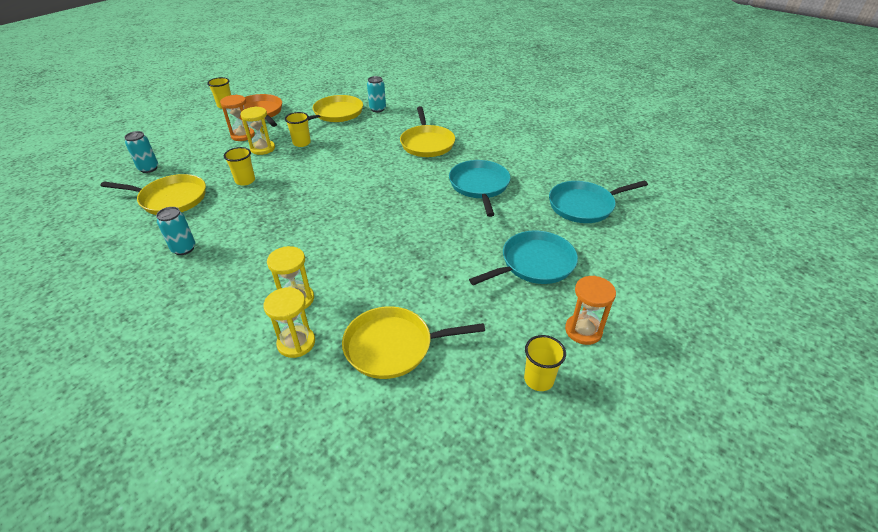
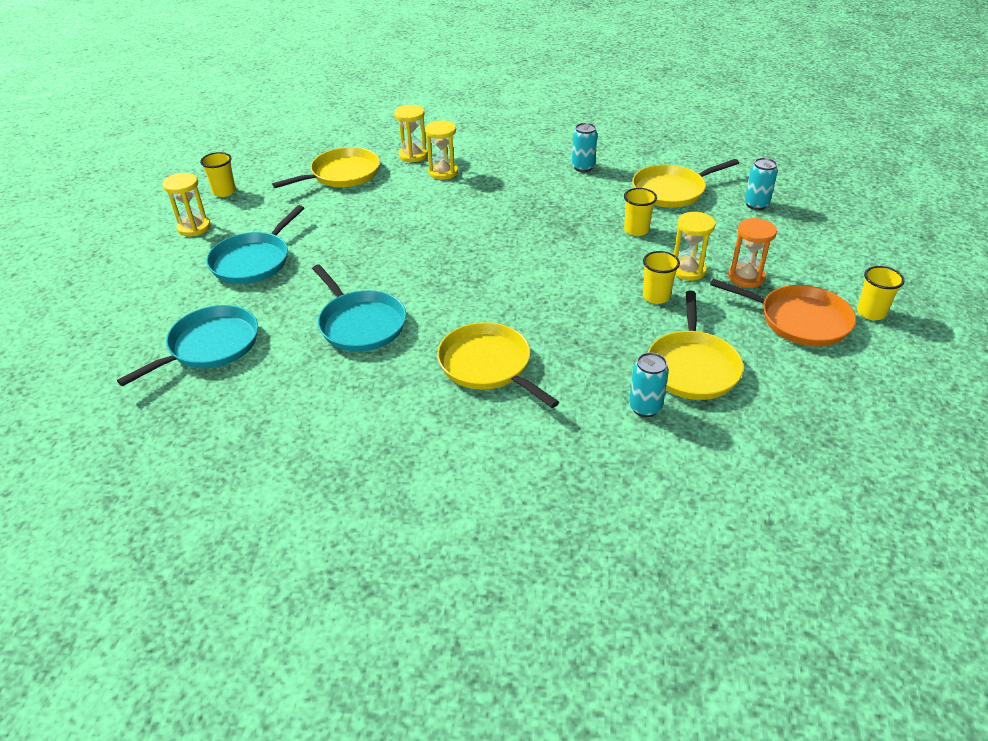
camera: 150 degrees right, 0 degrees up
orange hourglass [565,276,616,345] -> yellow hourglass [163,173,211,236]

